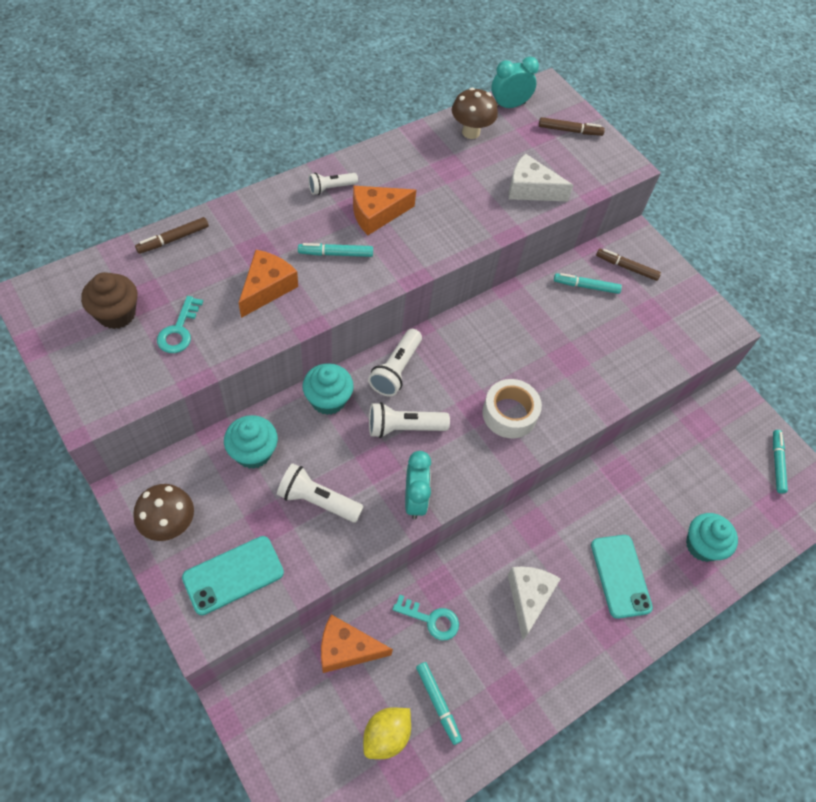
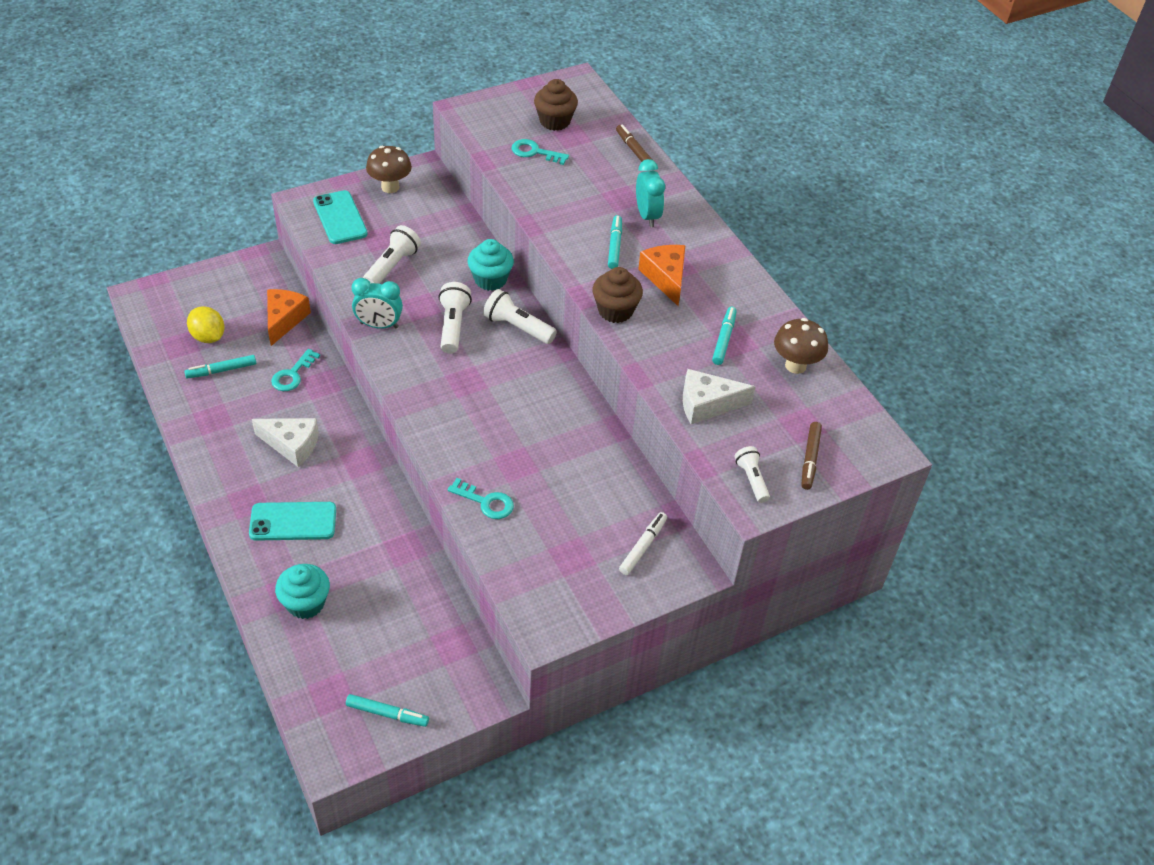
camera: 100 degrees right, 10 degrees down
turquoise cupcake [224,415,278,469] -> none
orange cheese [239,250,298,318] -> none
white flashlight [308,173,358,195] -> white flashlight moved to [735,446,770,503]
white tape [482,379,542,439] -> none
turquoise clock [491,57,539,108] -> turquoise clock moved to [636,159,665,227]
white cheese [509,153,574,201] -> white cheese turned 120 degrees counterclockwise [683,369,755,424]
turquoise marker [554,273,622,294] -> turquoise marker moved to [712,307,737,365]
brown marker [596,249,661,281] -> white marker [619,512,667,575]
none -> turquoise key [448,478,514,519]
none -> brown cupcake [593,267,643,323]

